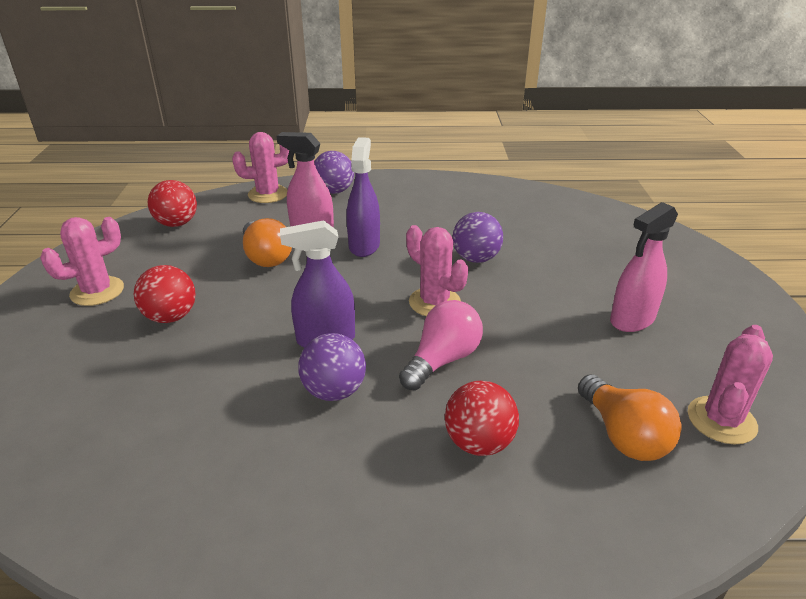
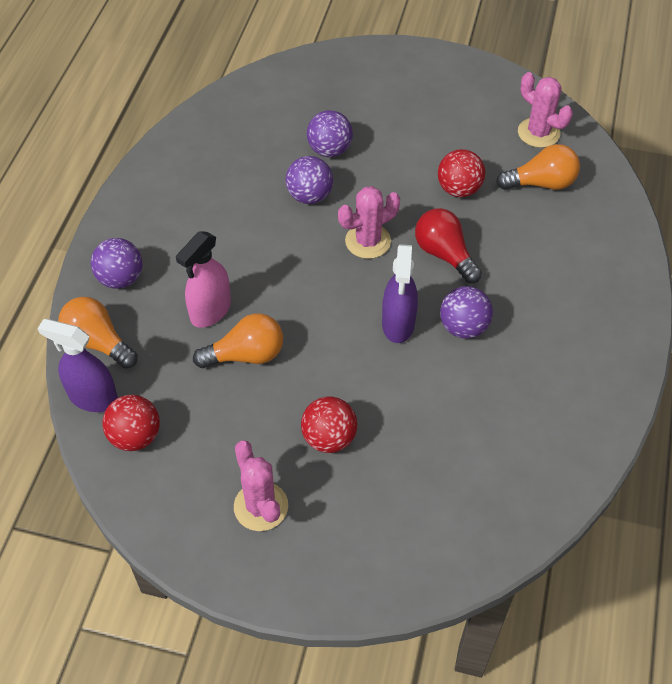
camera: 75 degrees left, 20 degrees up
pink cactus [232,132,289,203] -> orange light bulb [58,297,138,369]
purple spray bottle [346,137,380,257] -> purple spray bottle moved to [38,319,118,412]
pink light bulb [399,300,483,391] -> red light bulb [415,208,482,283]
red ball [445,381,519,456] -> red ball moved to [438,149,485,197]
pink spray bottle [610,202,678,332] -> none
none -> purple ball [307,110,353,157]

